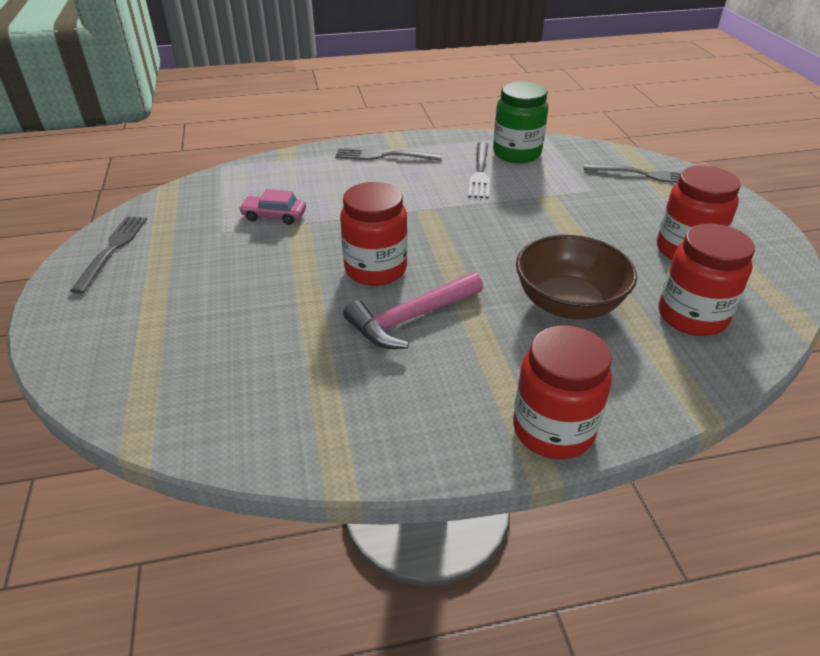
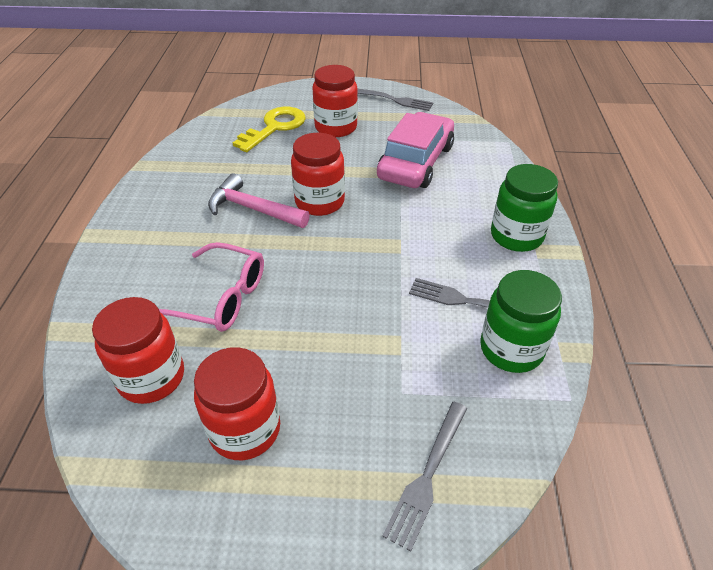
camera: 105 degrees right, 5 degrees up
pink car [239,189,306,225] -> pink car [377,112,454,188], size x2.17
grey fork [335,148,442,161] -> green jar [491,164,558,252]
pink hammer [343,271,483,349] -> pink hammer turned 45 degrees counterclockwise [208,173,310,228]
red jar [513,325,612,459] -> red jar moved to [312,65,358,137]
brown bowl [516,235,637,319] -> pink glasses [159,242,264,332]
none -> yellow key [233,107,306,152]

